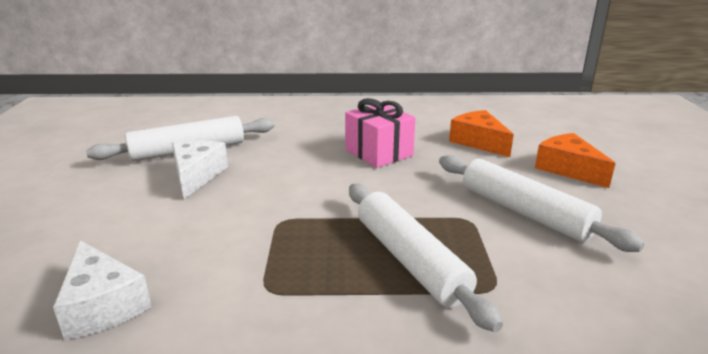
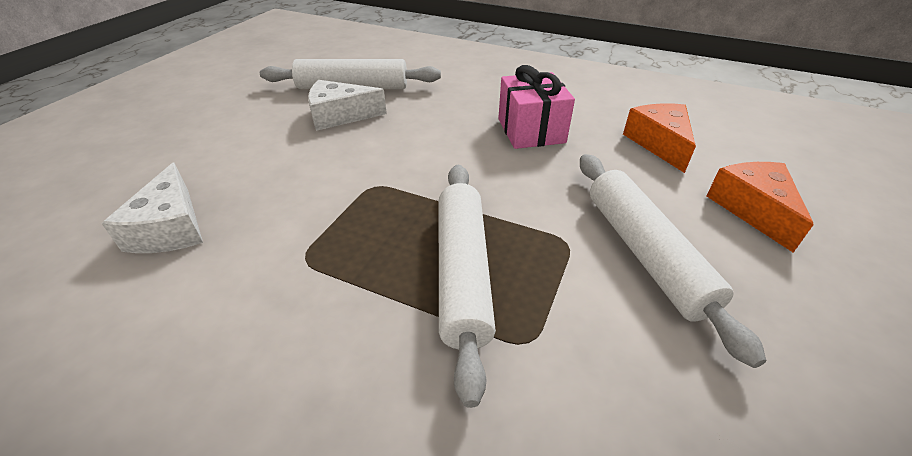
camera: 25 degrees right, 15 degrees up
white cheese [172,141,228,199] -> white cheese turned 120 degrees counterclockwise [308,80,387,131]

